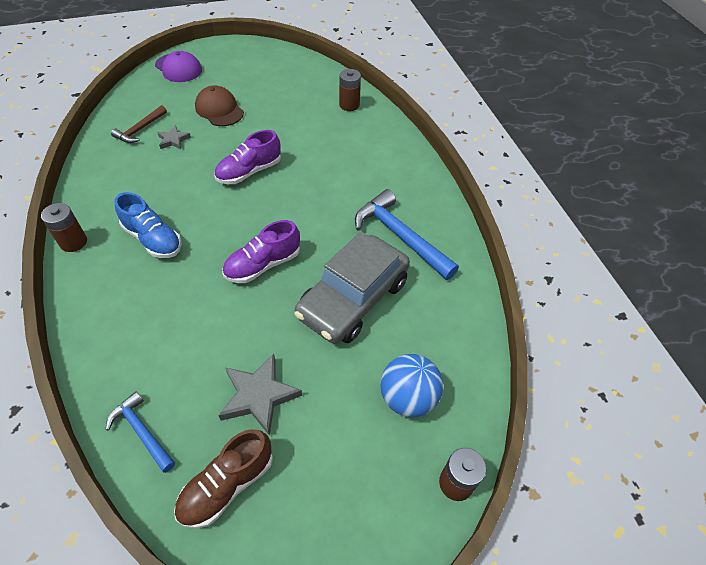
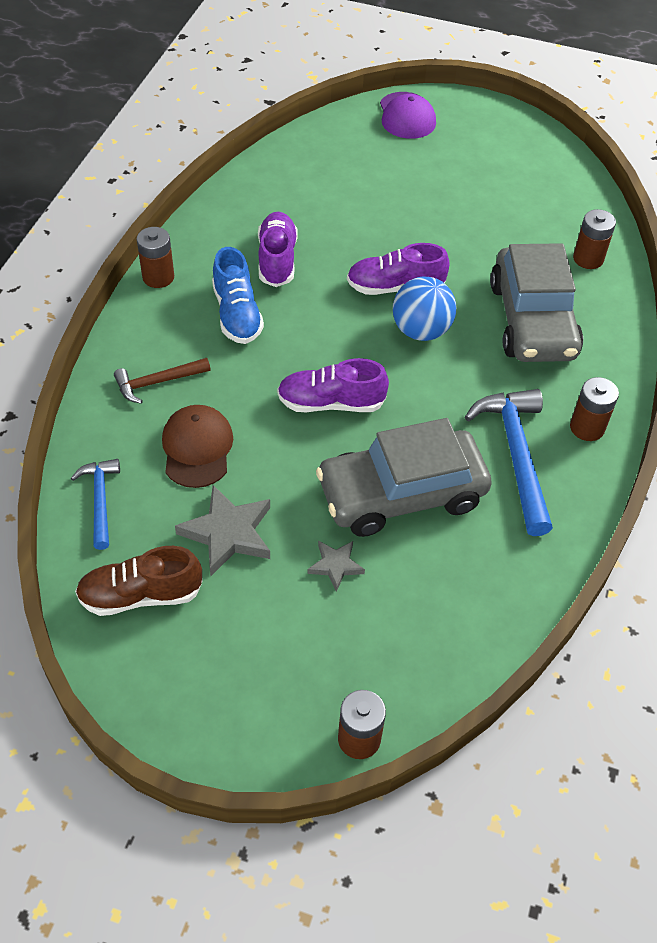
camera: 35 degrees right, 0 degrees up
brown hammer [111,105,167,143] -> brown hammer moved to [114,358,211,404]
grey star [157,125,191,149] -> grey star moved to [307,541,365,592]
brown cap [195,85,244,126] -> brown cap moved to [162,405,233,488]
blue ball [381,354,443,417] -> blue ball moved to [393,277,456,341]
none -> purple shoe [258,212,298,287]
none -> grey car [490,243,583,362]
none -> brown battery [570,377,619,441]

